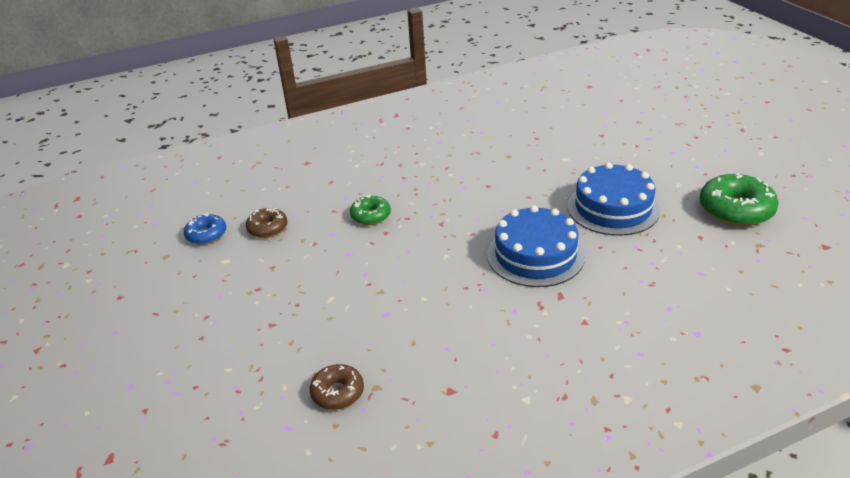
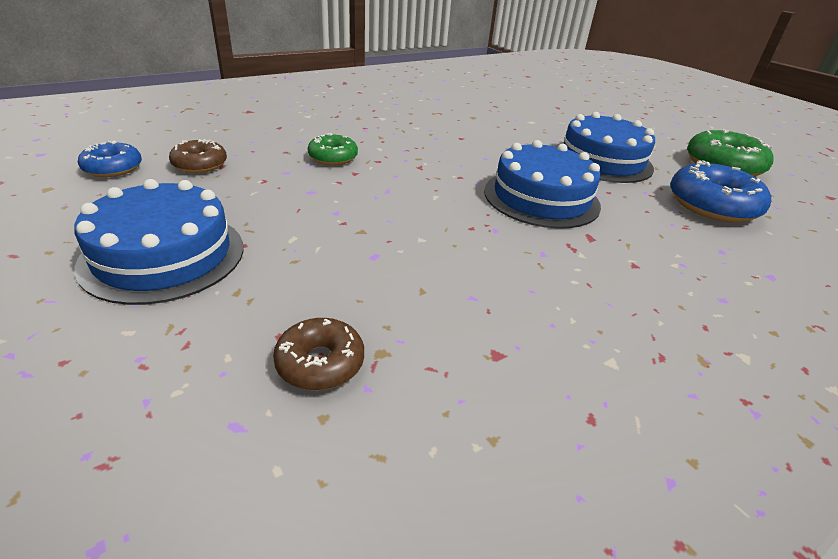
camera: 15 degrees left, 0 degrees up
none -> blue cake [74,179,243,305]
none -> blue donut [670,160,771,223]

